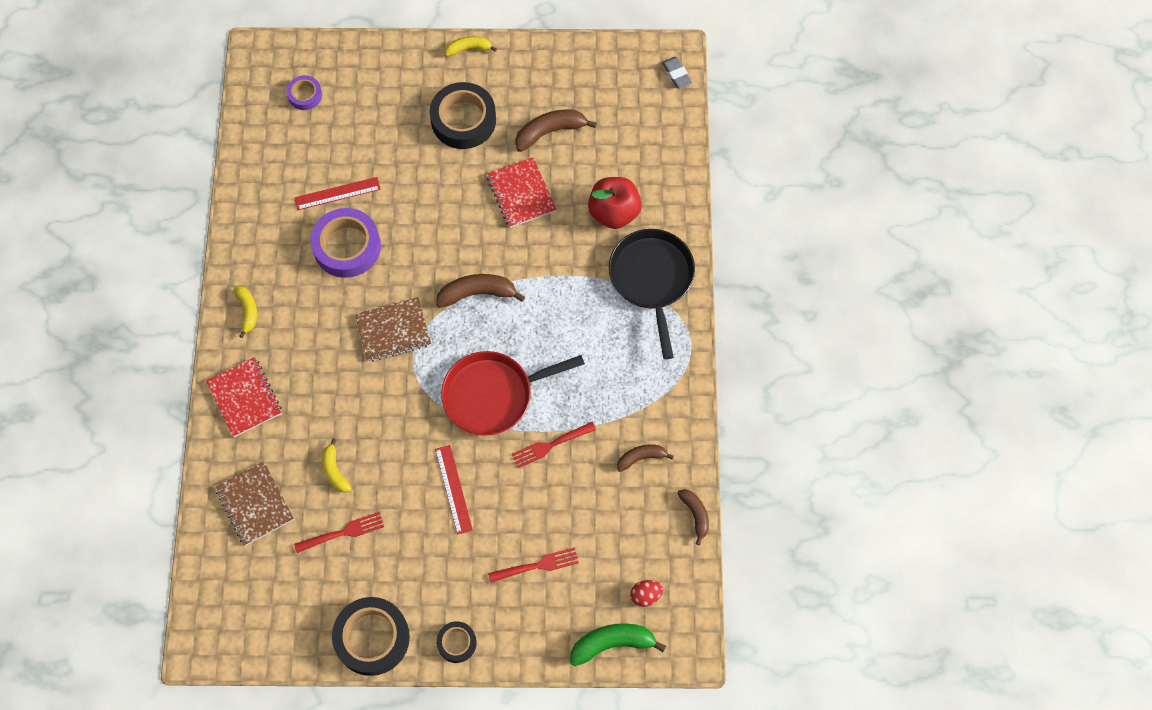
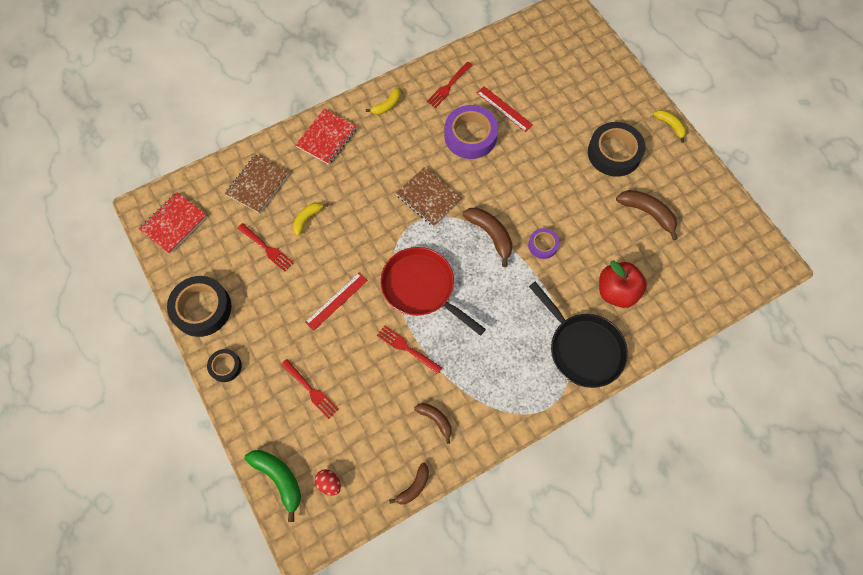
camera: 60 degrees right, 0 degrees up
purple tape [286,75,322,110] -> purple tape moved to [528,228,559,259]
red notebook [487,157,556,228] -> red notebook moved to [139,192,207,254]
black pan [609,229,695,359] -> black pan turned 90 degrees clockwise [529,282,628,388]
grey eraser [662,57,692,89] -> none
none -> red fork [427,62,472,108]

